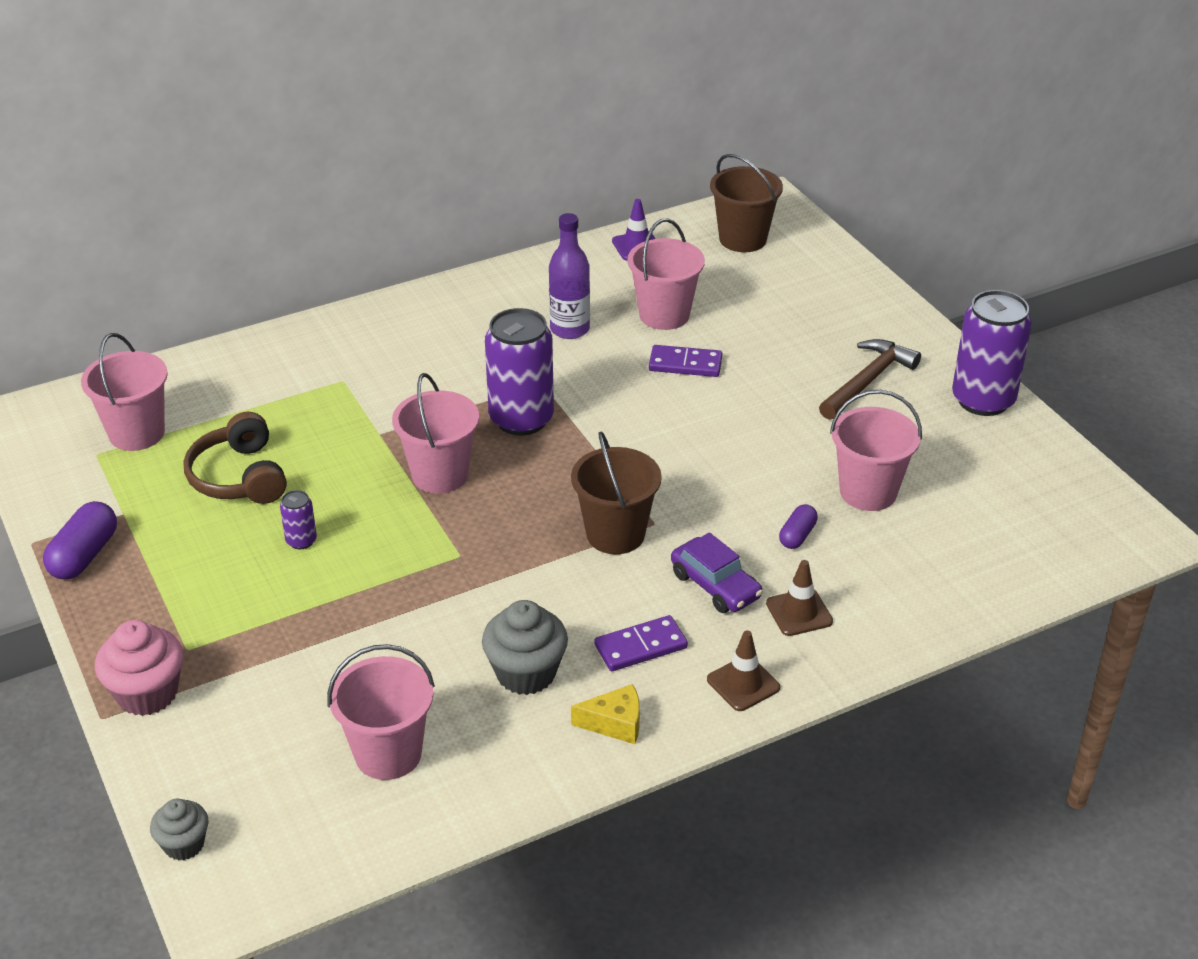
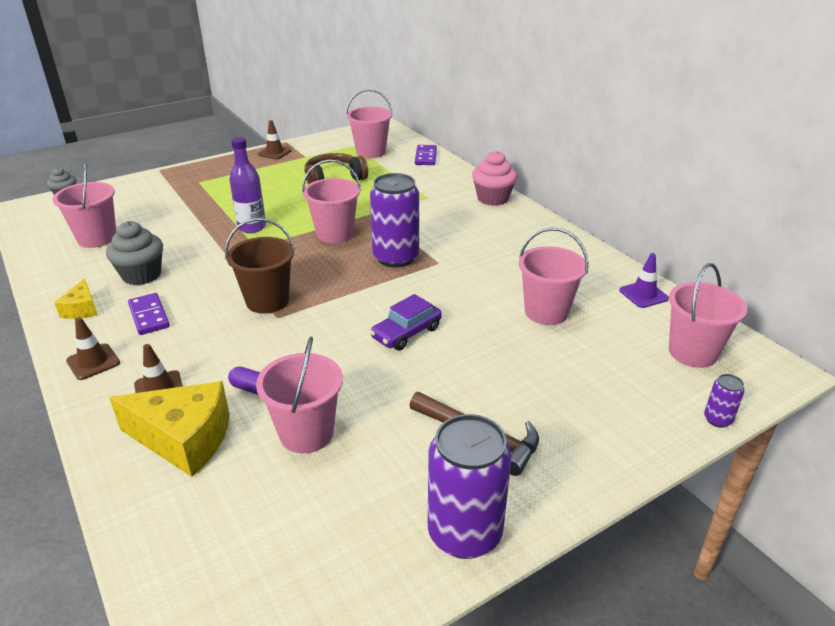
camera: 85 degrees right, 5 degrees down
purple capsule [43,501,117,580] -> brown traffic cone [258,120,292,160]
pink cupcake [95,620,183,716] -> pink cupcake moved to [472,151,517,206]
purple can [280,490,317,549] -> purple can moved to [704,374,745,428]
purple bottle [549,213,590,339] -> purple bottle moved to [229,137,266,233]
purple domino [649,345,722,377] -> purple domino moved to [415,145,437,165]
purple car [671,532,763,613] -> purple car moved to [370,294,442,350]
brown bucket [710,154,783,252] -> pink bucket [669,263,747,368]
none -> yellow cheese [109,381,229,477]

